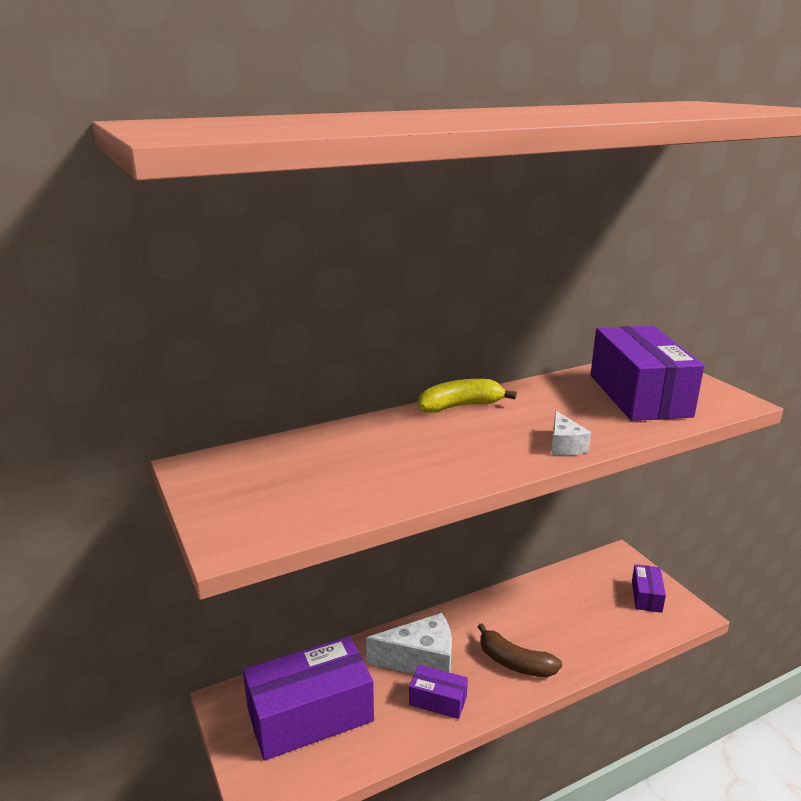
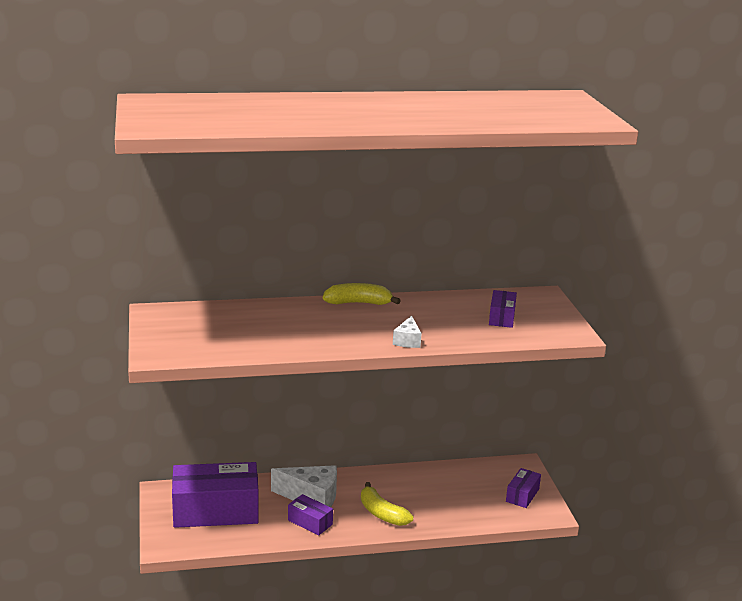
camera: 15 degrees right, 0 degrees up
brown banana [478,623,562,677] -> yellow banana [361,482,413,526]
purple box [590,326,704,421] -> purple box [489,290,517,328], size x0.47

